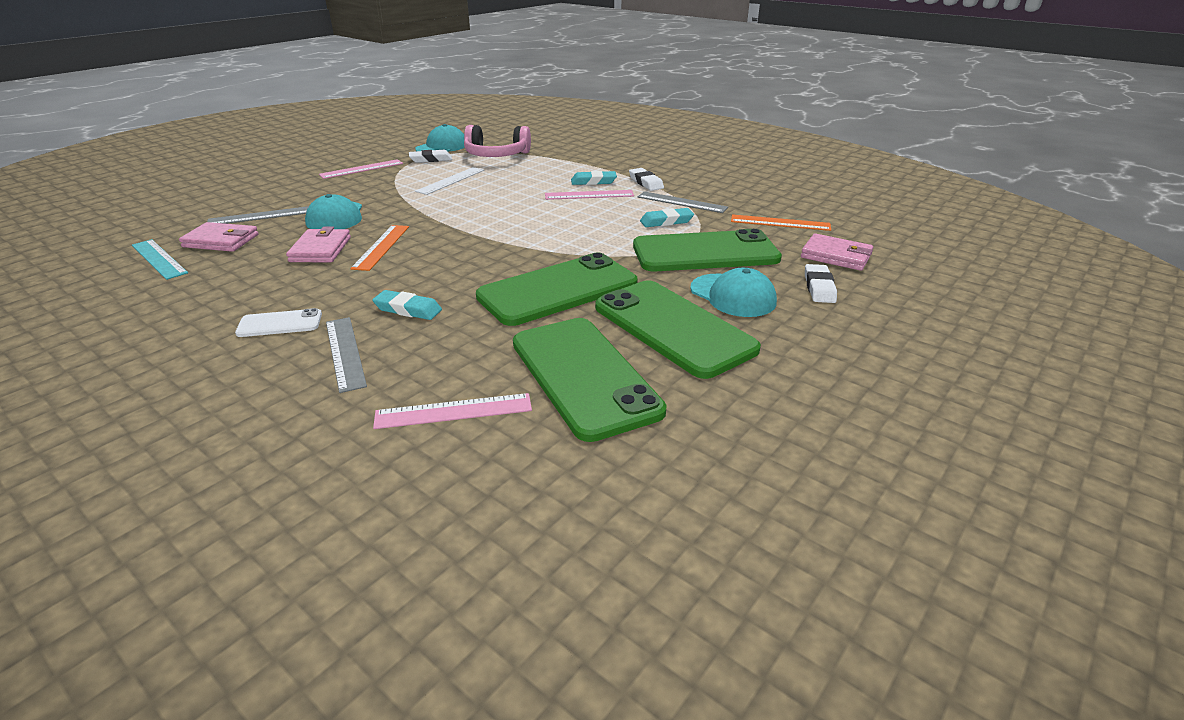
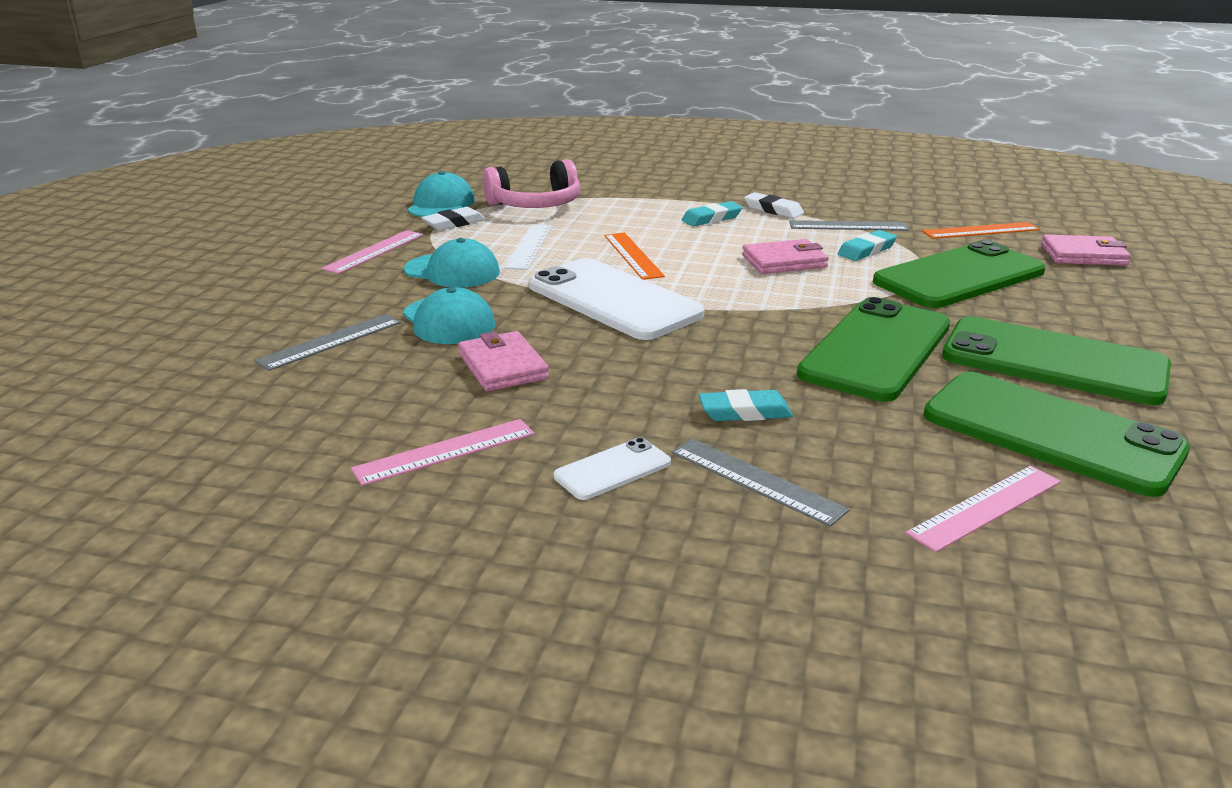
camera: 25 degrees left, 5 degrees down
turquoise ruler [132,239,188,280] -> none
pink wallet [179,222,259,252] -> pink wallet moved to [742,239,829,274]
orange ruler [350,225,409,271] -> orange ruler moved to [604,233,665,280]
pink ruler [545,190,634,200] -> pink ruler moved to [351,419,534,486]
turquoise cap [690,268,777,317] -> turquoise cap moved to [404,238,500,288]
white eraser [805,264,837,303] -> none
none -> white phone [529,258,705,340]

